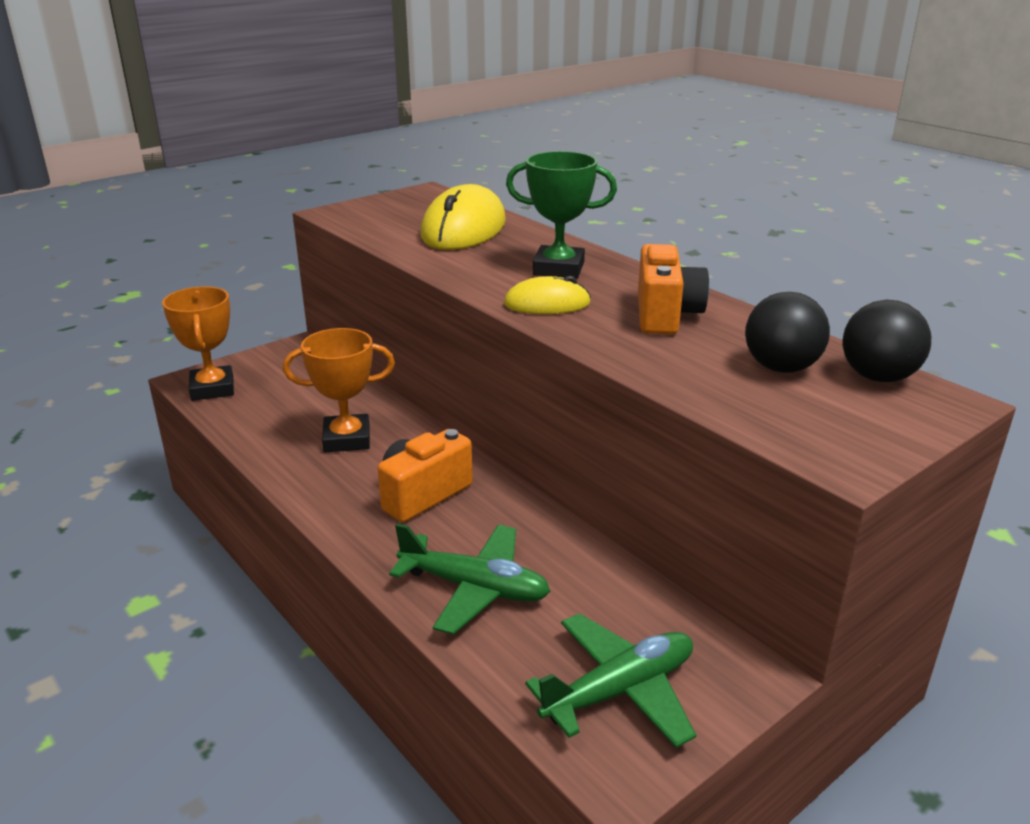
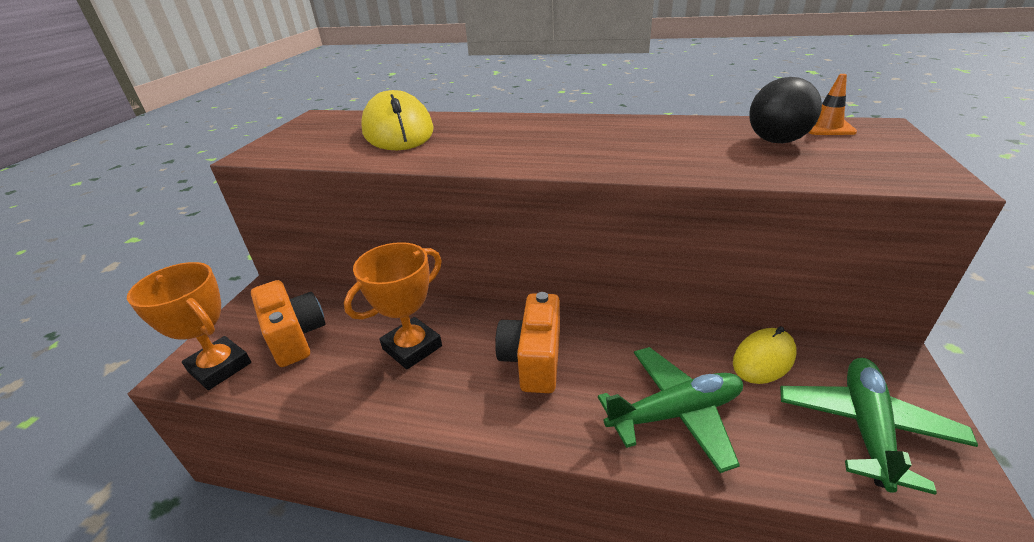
camera: 35 degrees left, 5 degrees up
yellow mouse [504,276,591,314] -> yellow mouse moved to [733,326,797,384]
green trophy [506,151,617,279] -> none
orange camera [638,244,709,334] -> orange camera moved to [251,280,325,367]
black ball [843,300,931,382] -> orange traffic cone [808,74,857,135]

